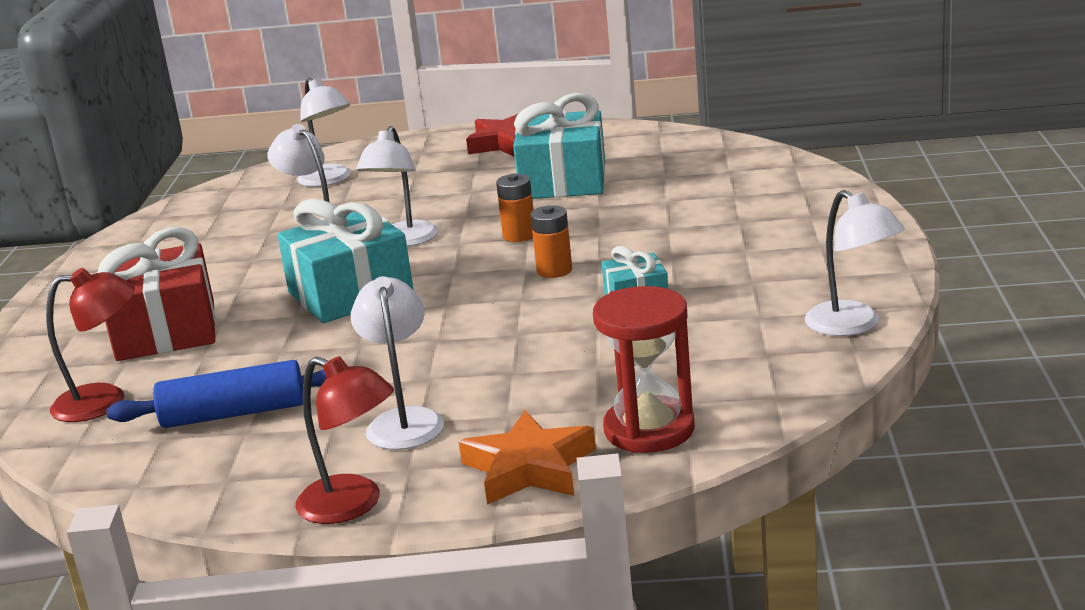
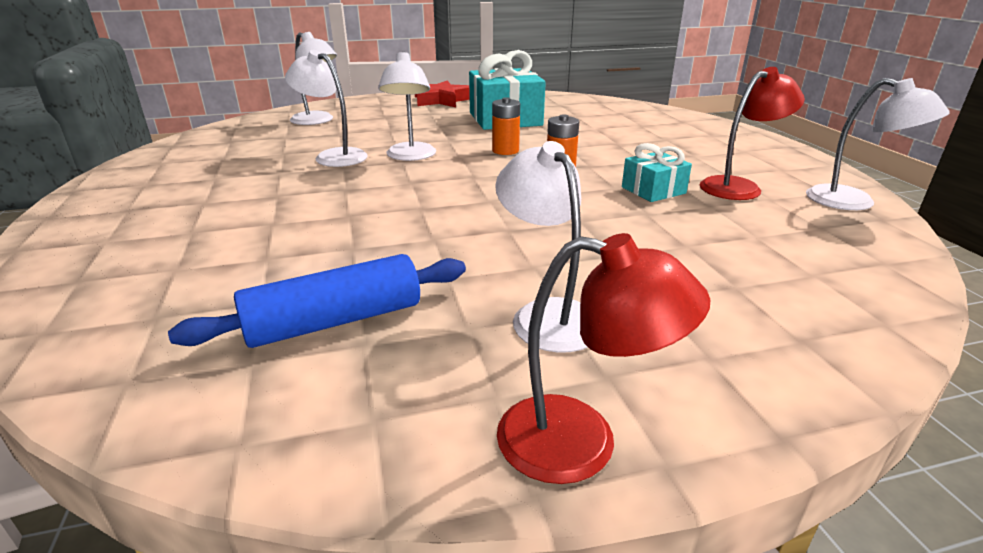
camera: 20 degrees left, 5 degrees up
red lamp [46,268,135,422] -> red lamp moved to [699,67,805,200]
red gift [97,227,216,361] -> none
turquoise gift [277,199,414,323] -> none
orange star [459,410,596,505] -> none
red hourglass [593,286,695,453] -> none

